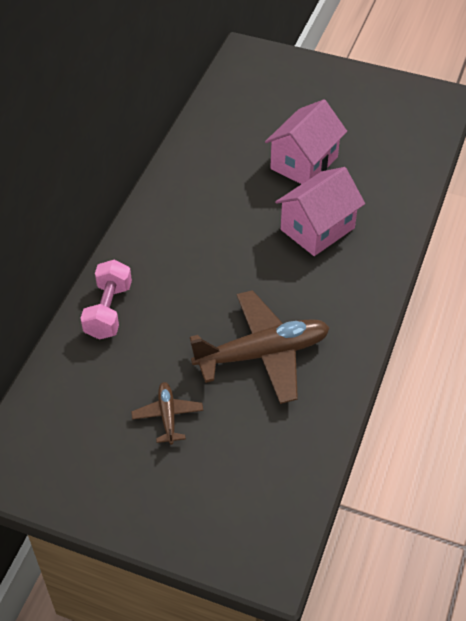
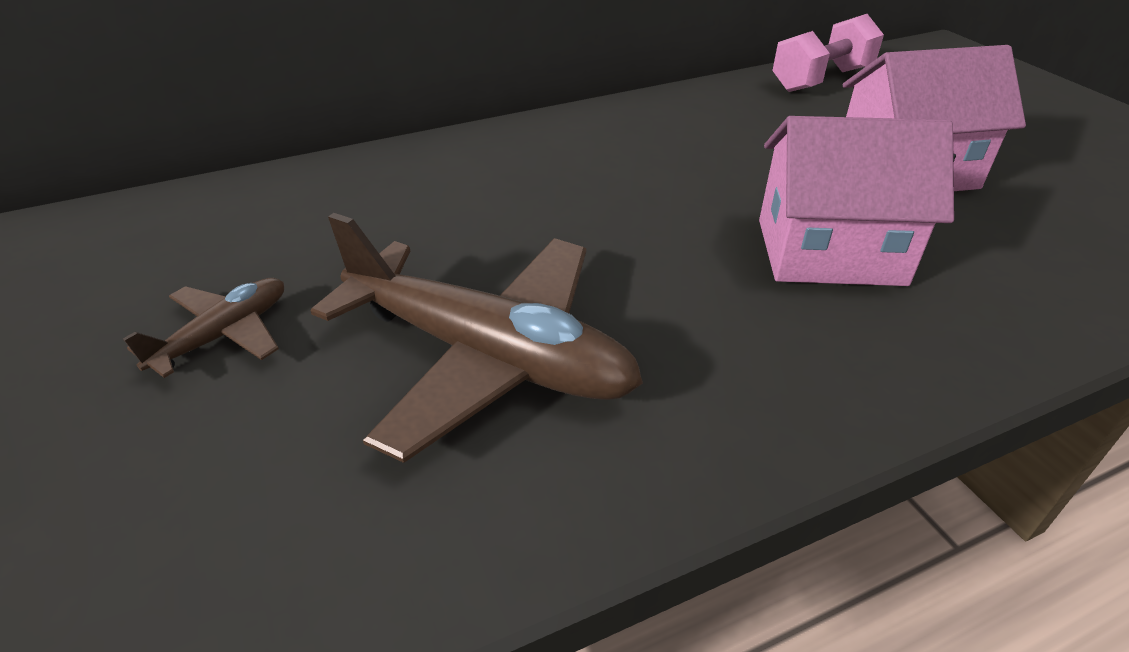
camera: 45 degrees right, 10 degrees down
pink dumbbell [80,260,132,340] -> pink dumbbell moved to [772,14,884,92]

